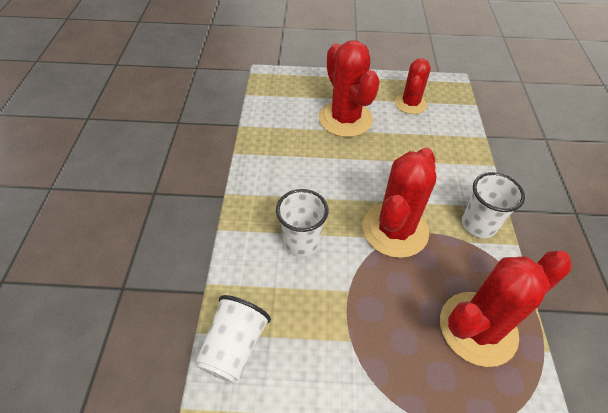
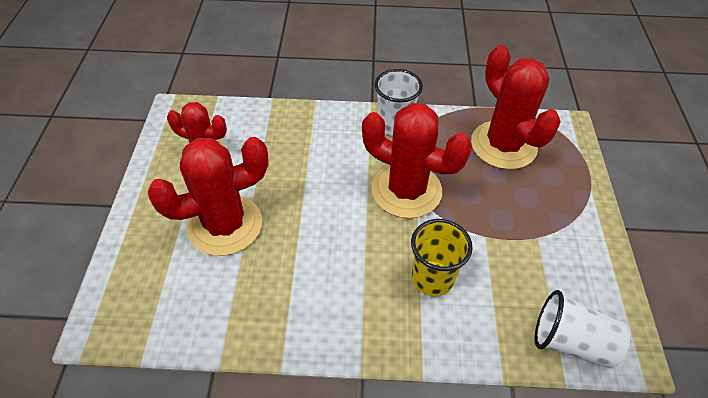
camera: 90 degrees left, 0 degrees up
white cup [276,189,329,257] -> yellow cup [411,219,473,297]

